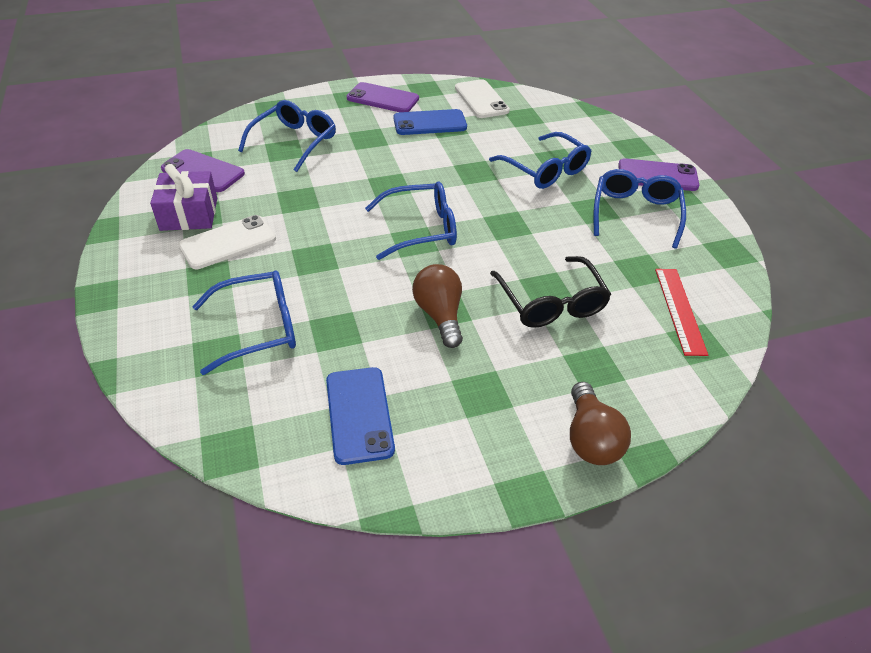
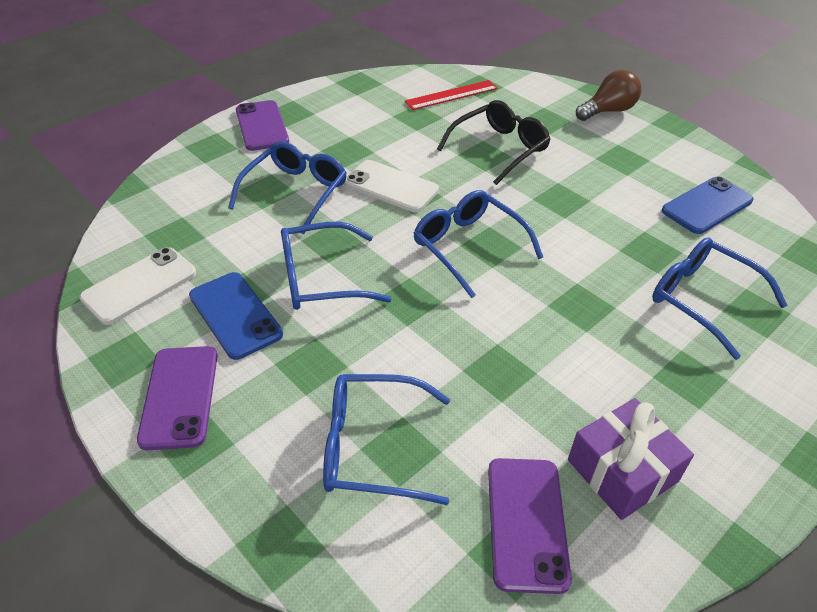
camera: 115 degrees left, 0 degrees up
white phone [178,215,276,269] -> white phone moved to [344,160,439,212]
brown light bulb [412,264,463,348] -> none
blue glasses [594,169,686,249] -> blue glasses moved to [281,222,392,310]

